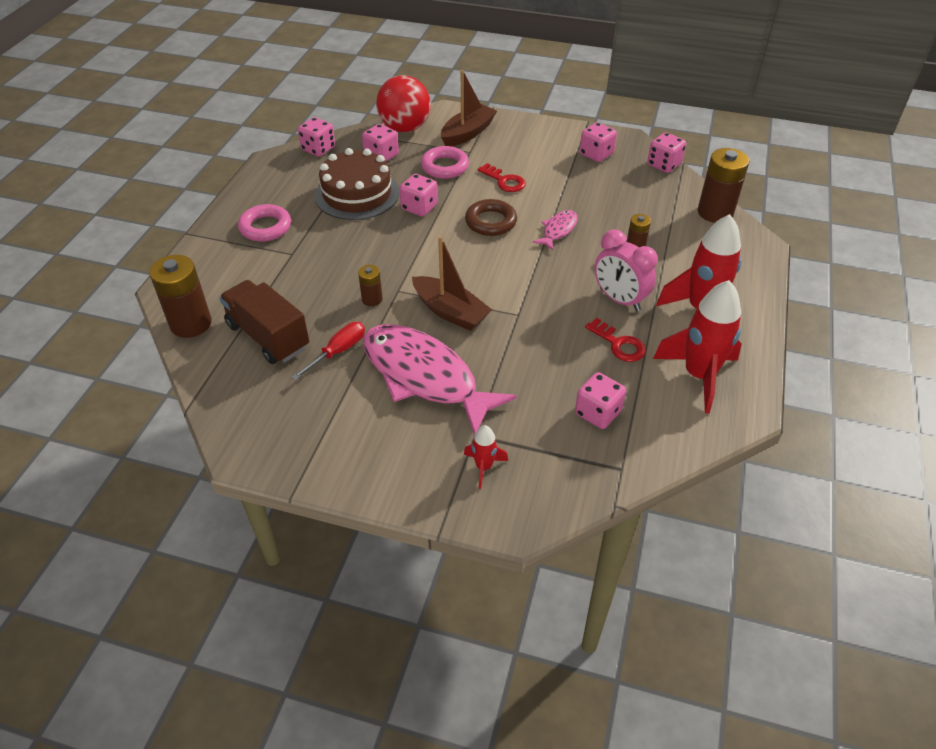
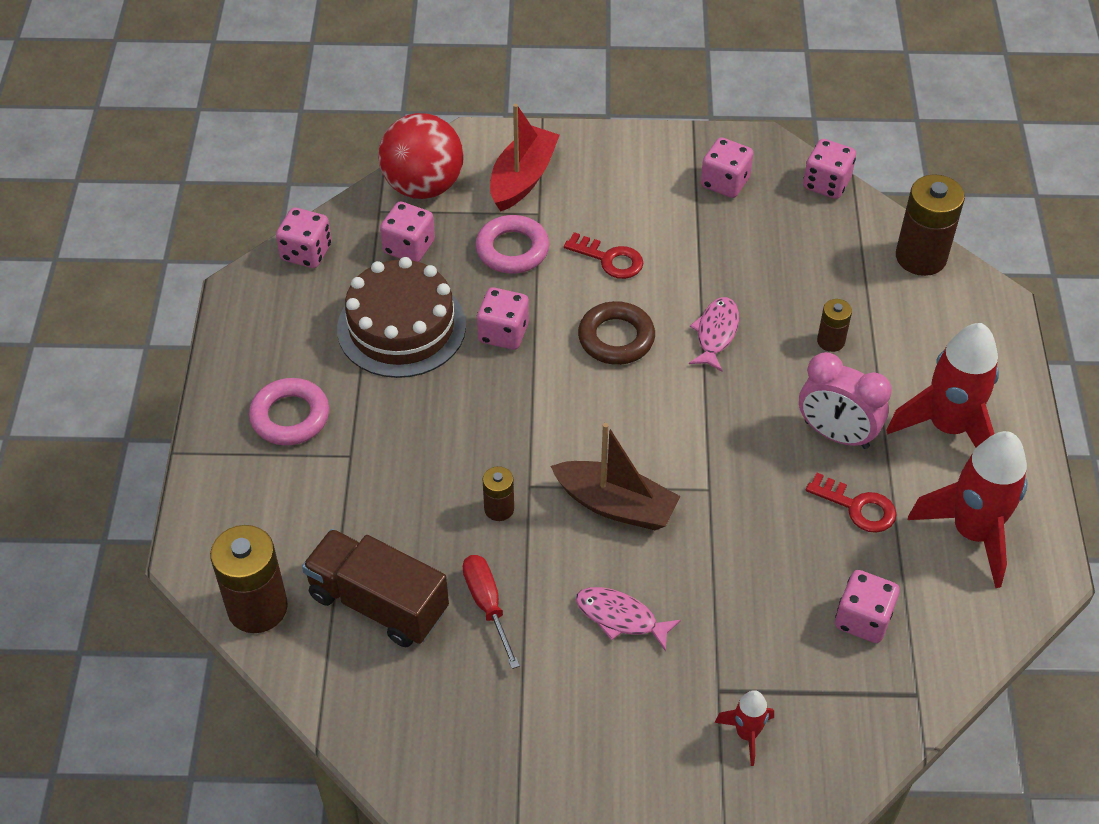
camera: 15 degrees left, 5 degrees up
red screwdriver [291,322,365,380] -> red screwdriver turned 45 degrees counterclockwise [463,555,520,669]
pink fish [363,324,517,436] -> pink fish [576,587,681,652], size x0.45
brown boat [441,70,497,147] -> red boat [490,104,560,212]

